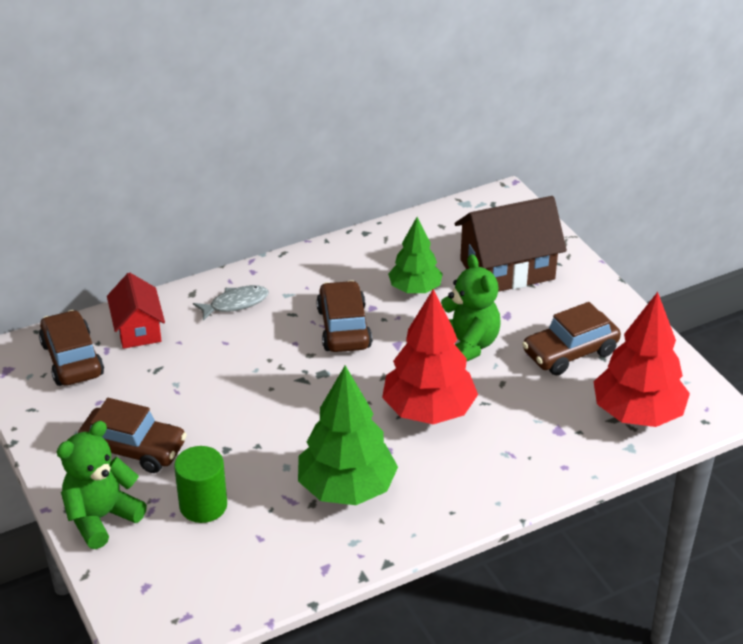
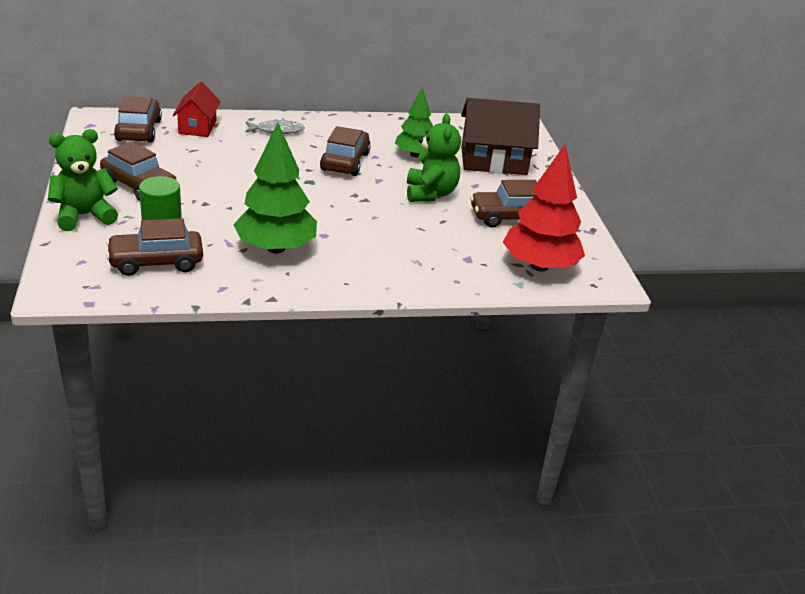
camera: 15 degrees right, 5 degrees down
red tree [382,289,478,424] -> none
none -> brown car [106,218,203,276]

